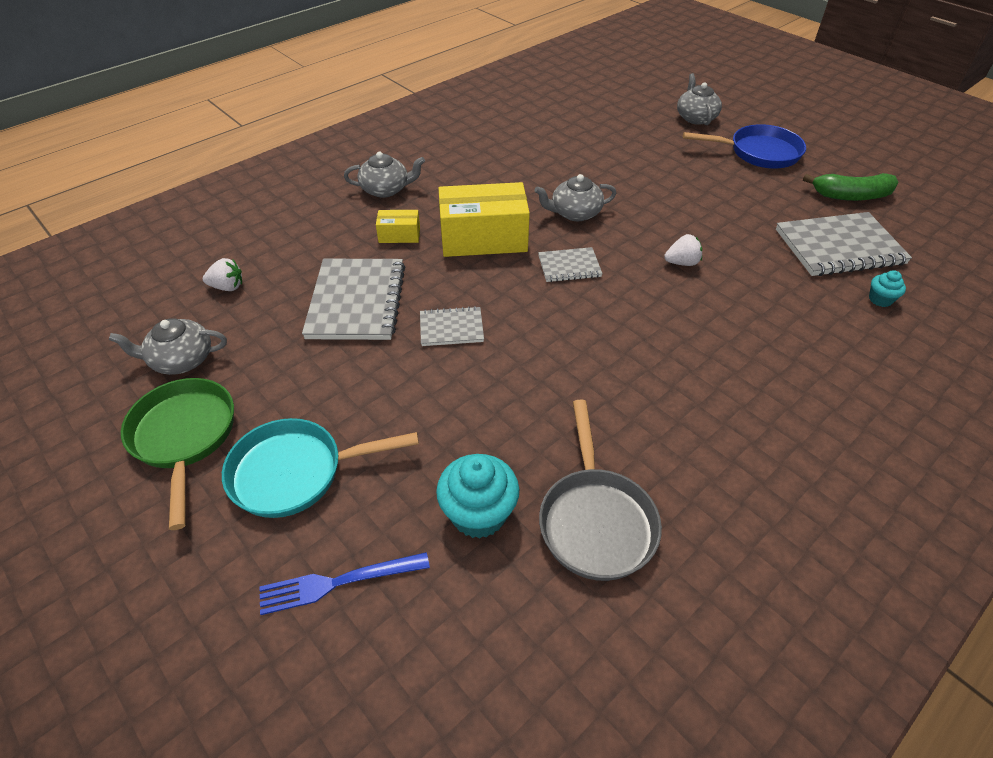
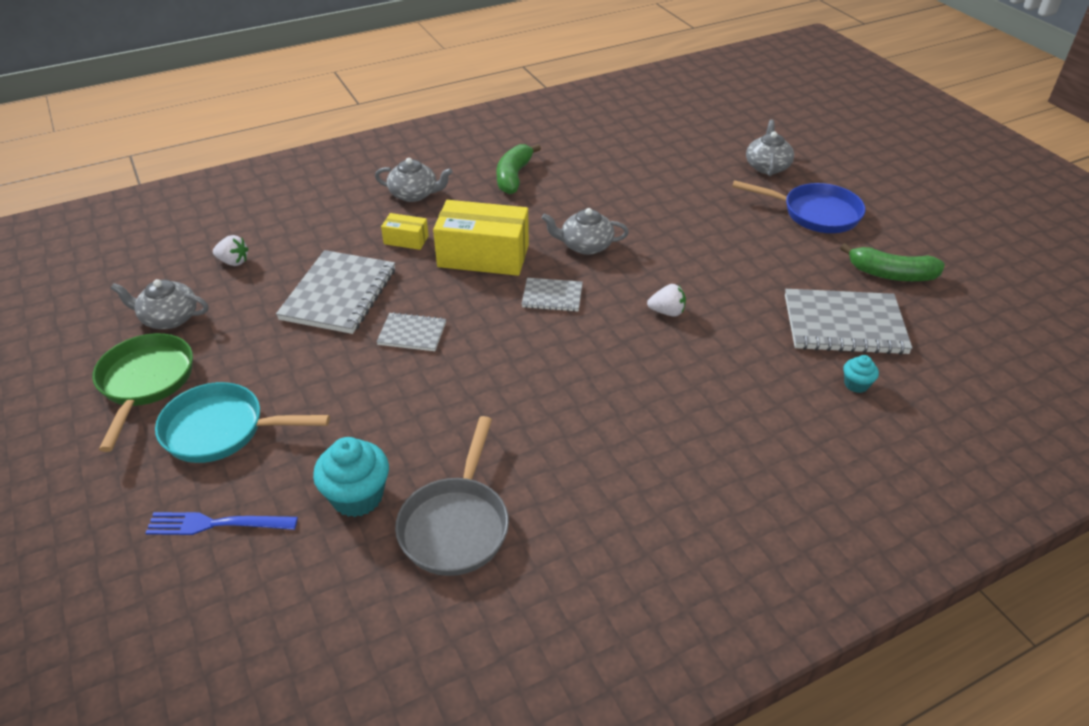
camera: 15 degrees right, 5 degrees down
none -> green banana [496,144,541,194]

